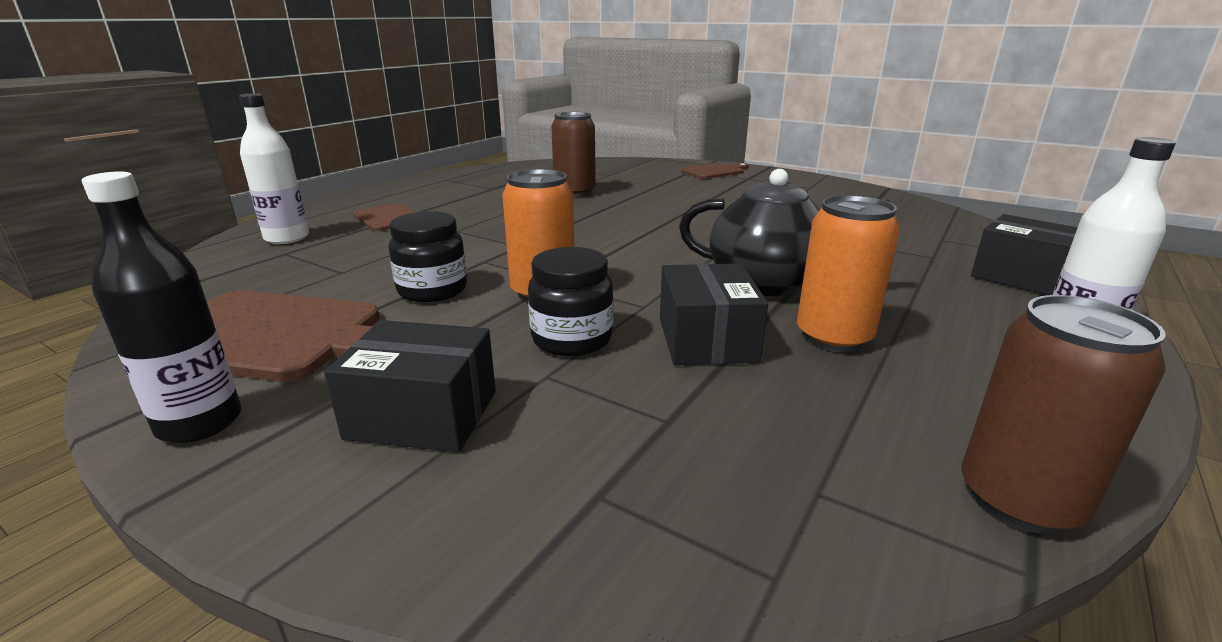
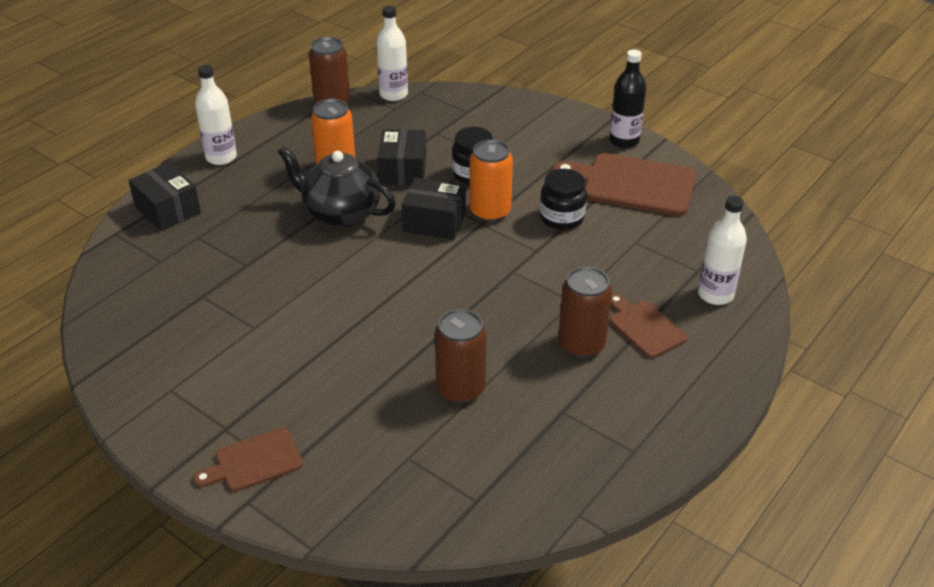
camera: 175 degrees left, 15 degrees up
black box [324,320,496,452] -> black box moved to [401,178,466,240]
none -> white bottle [376,6,408,101]
none -> brown can [558,266,612,358]

